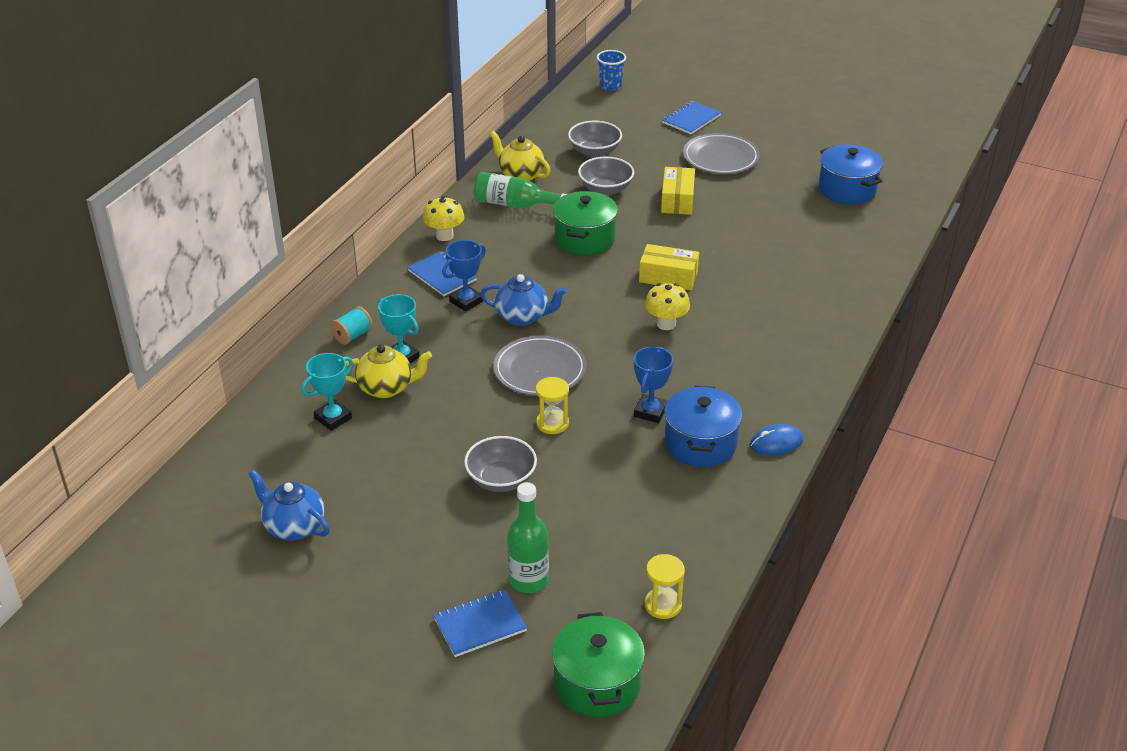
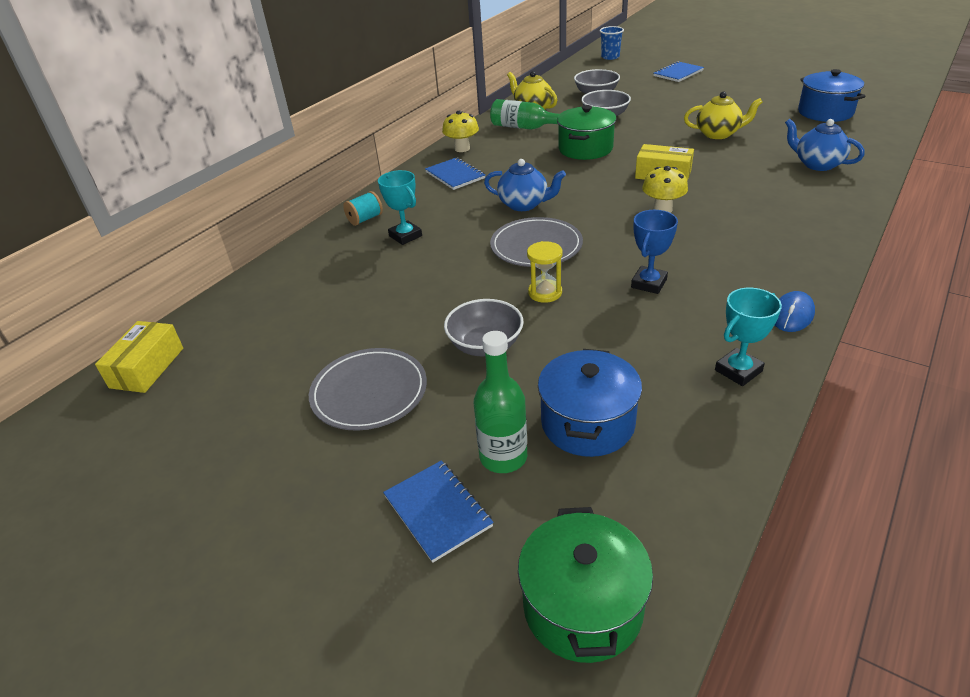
camera: 10 degrees right, 0 degrees up
blue teapot [249,470,330,540] -> blue teapot moved to [785,119,865,171]
turquoise trophy [302,353,353,431] -> turquoise trophy moved to [715,288,782,386]
yellow teapot [345,345,432,398] -> yellow teapot moved to [684,92,763,139]
blue notebook [433,589,527,657] -> blue notebook turned 75 degrees clockwise [383,460,494,563]
blue trophy [442,240,486,312] -> none
yellow hourglass [645,554,685,619] -> none
yellow box [661,167,695,215] -> yellow box moved to [95,321,183,393]
blue pot [664,386,743,467] -> blue pot moved to [538,349,642,457]
grey plate [683,133,760,174] -> grey plate moved to [309,348,427,431]
blue mouse [750,424,803,455] -> blue mouse turned 45 degrees counterclockwise [775,291,815,332]

